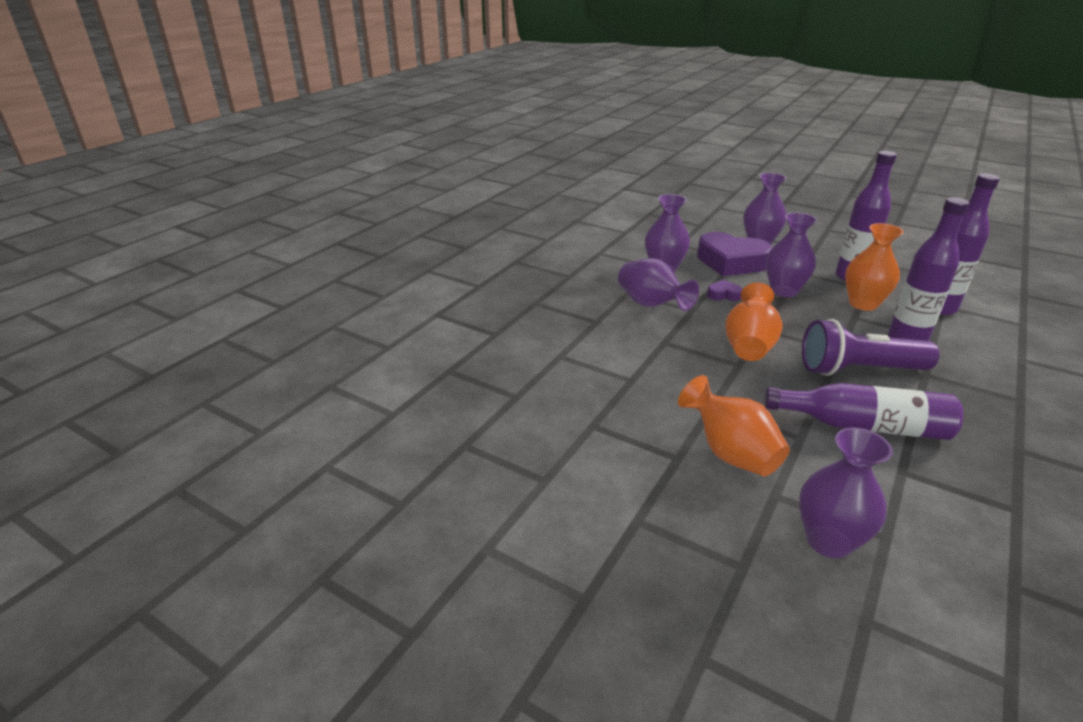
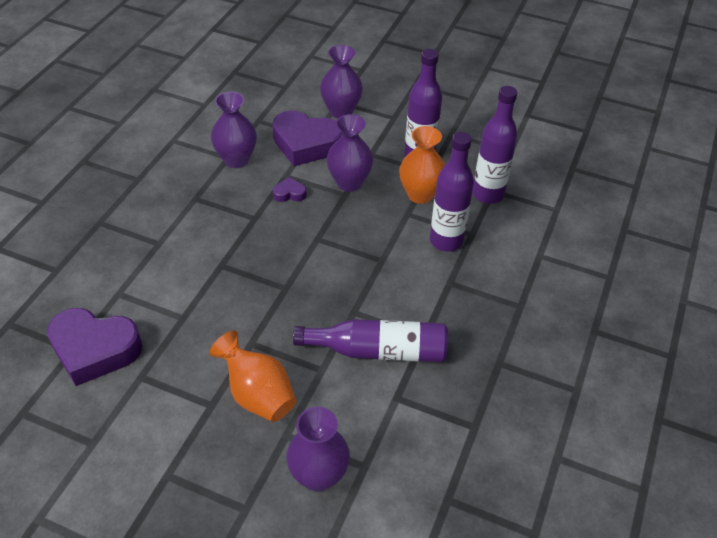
camera: 10 degrees left, 15 degrees up
purple vase [618,258,699,311] -> none
orange vase [725,282,783,361] -> none
purple flashlight [802,319,940,376] -> none
none -> purple heart [47,308,142,386]

